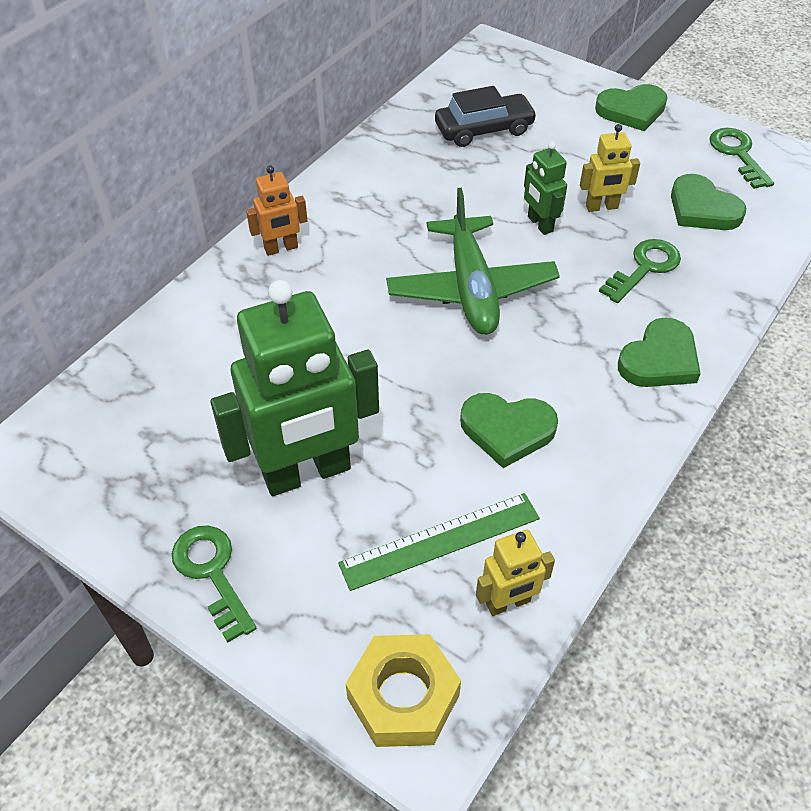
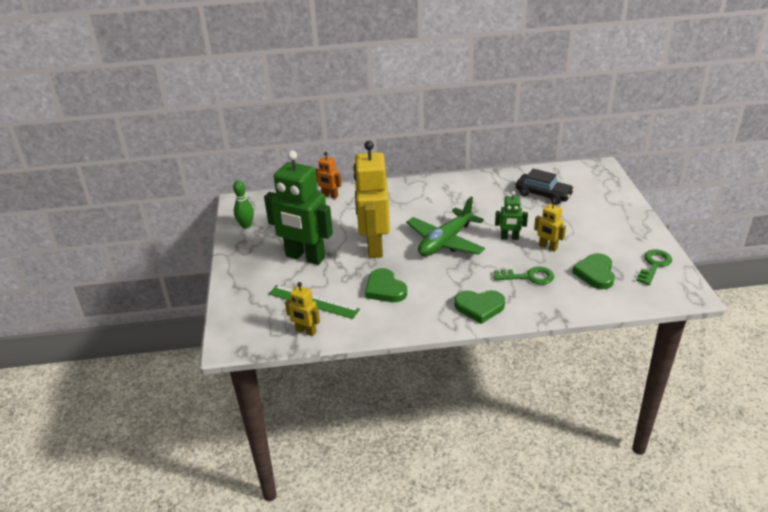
camera: 50 degrees right, 15 degrees down
green key [172,526,256,642] -> none
orange robot [246,165,307,256] -> orange robot moved to [316,152,341,199]
yellow nut [346,634,461,747] -> none
green robot [524,141,567,235] -> green robot turned 105 degrees counterclockwise [495,191,528,240]
green heart [595,84,668,131] -> none
none -> green bowling pin [233,180,254,229]
none -> yellow robot [354,141,390,258]

